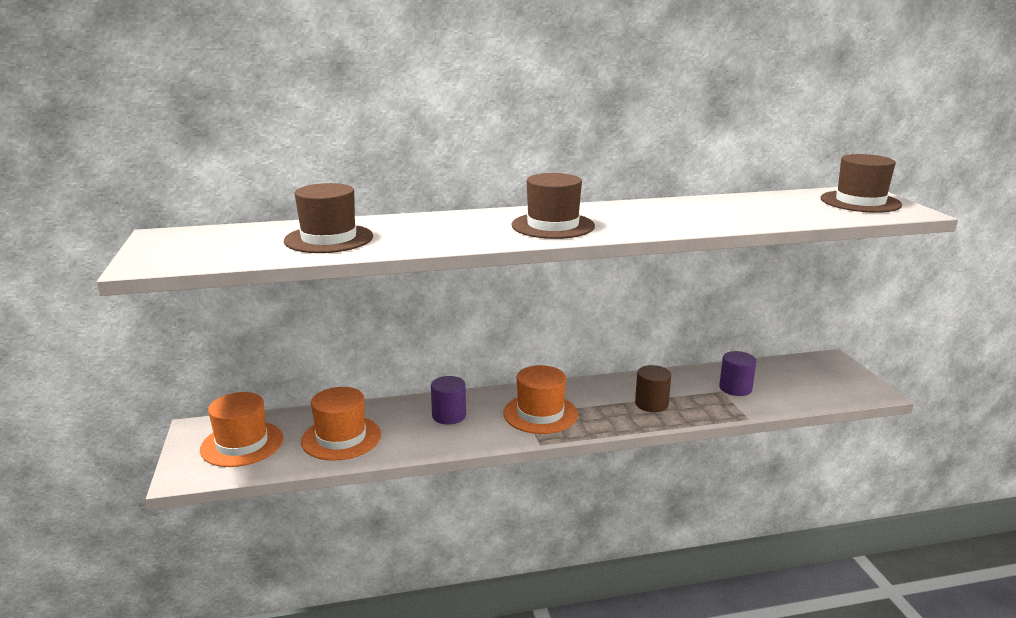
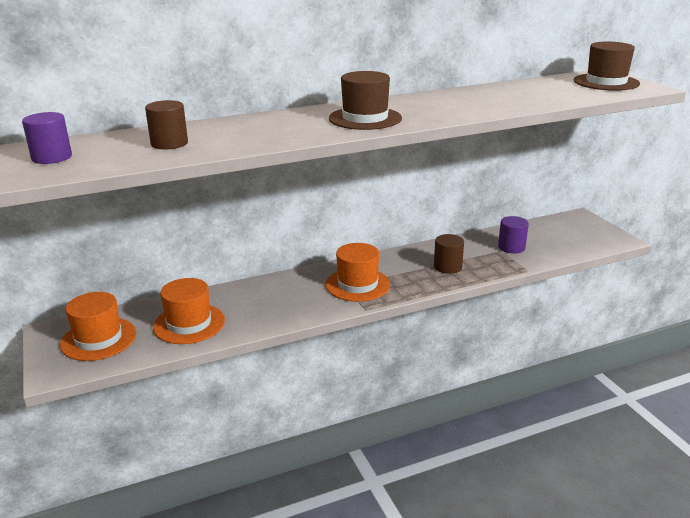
camera: 10 degrees left, 5 degrees up
brown hat [284,183,373,253] -> brown cylinder [145,100,188,150]
purple cylinder [431,376,466,424] -> purple cylinder moved to [22,112,72,164]

